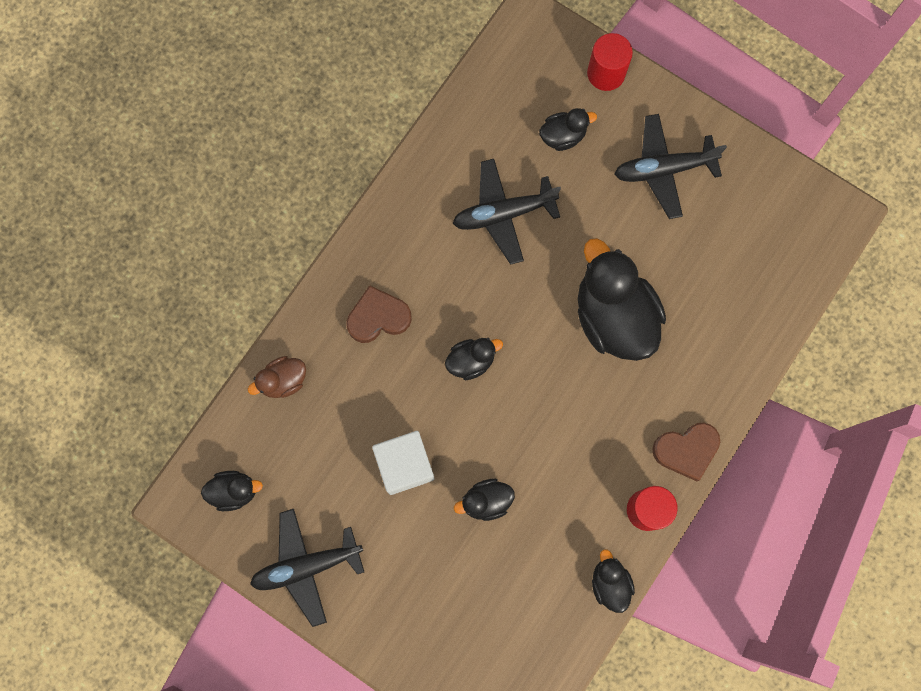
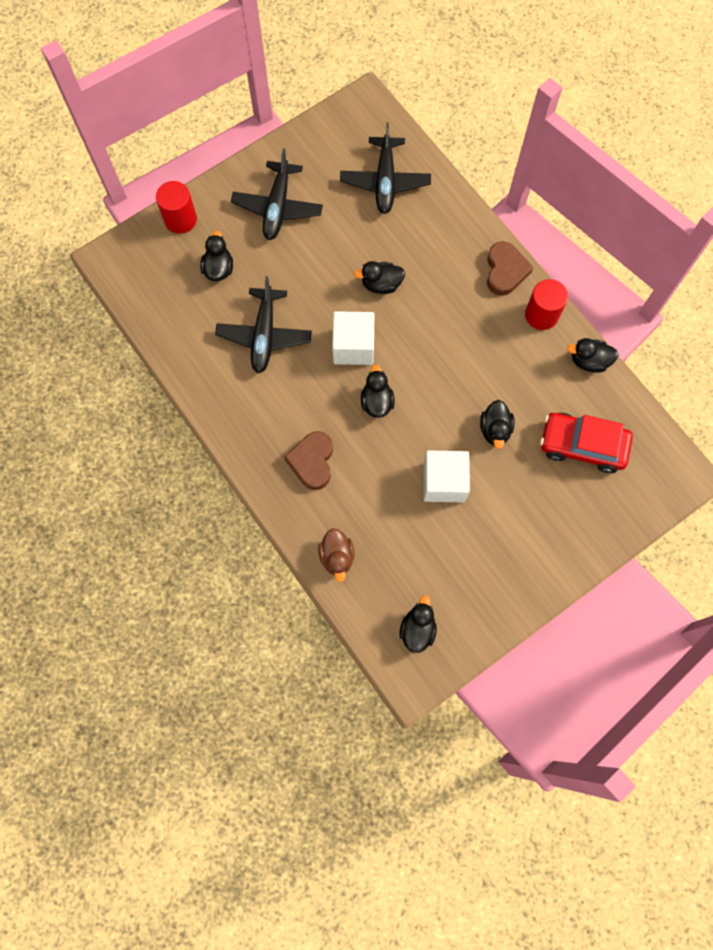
camera: 70 degrees left, 5 degrees down
black plane [250,509,364,627] -> black plane moved to [340,122,431,214]
black duck [578,238,666,361] -> black duck [354,261,405,294], size x0.48
none -> white cube [332,311,374,365]
none -> red car [540,413,633,473]

